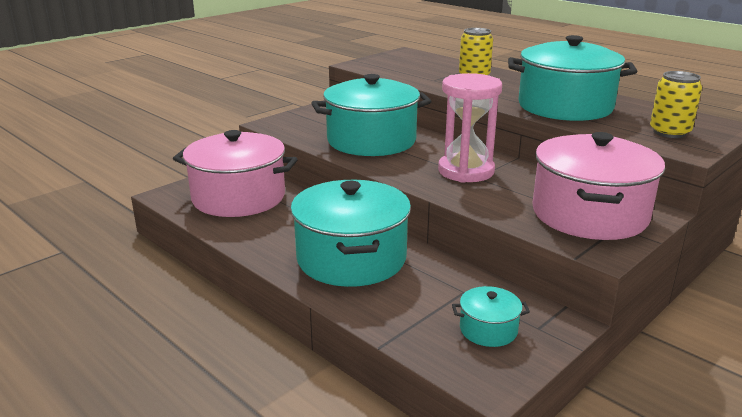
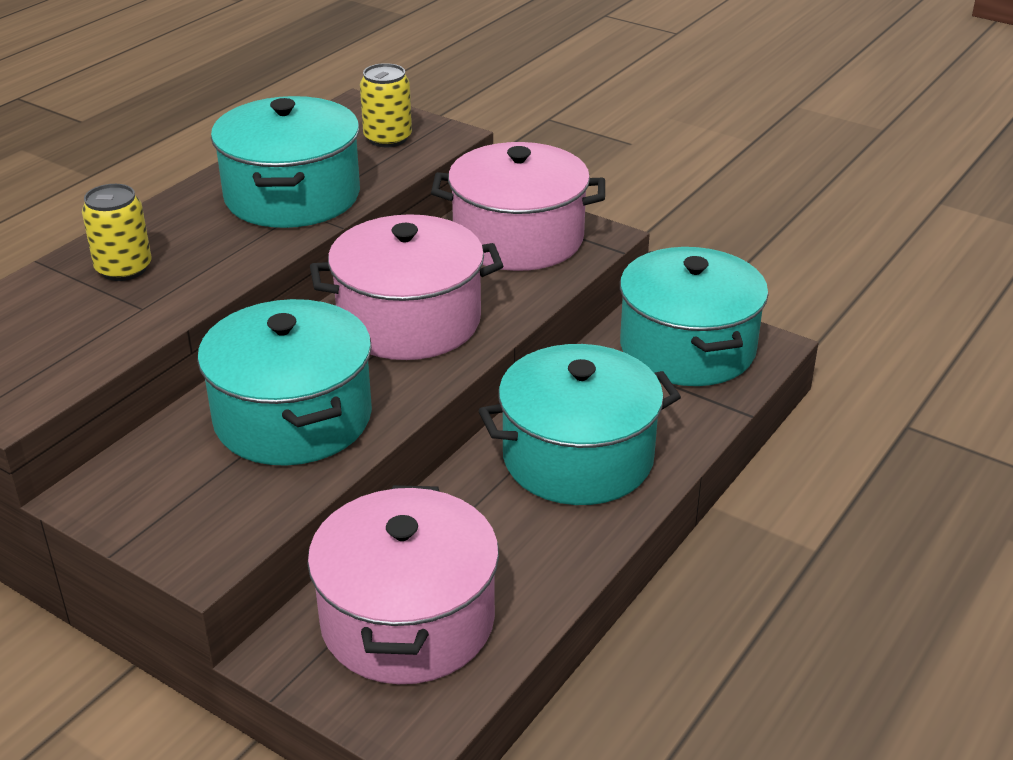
camera: 100 degrees left, 10 degrees up
pink hourglass [438,73,502,183] -> pink pot [310,214,503,360]
turquoise pot [452,286,530,347] -> turquoise pot [620,247,768,386], size x2.25

